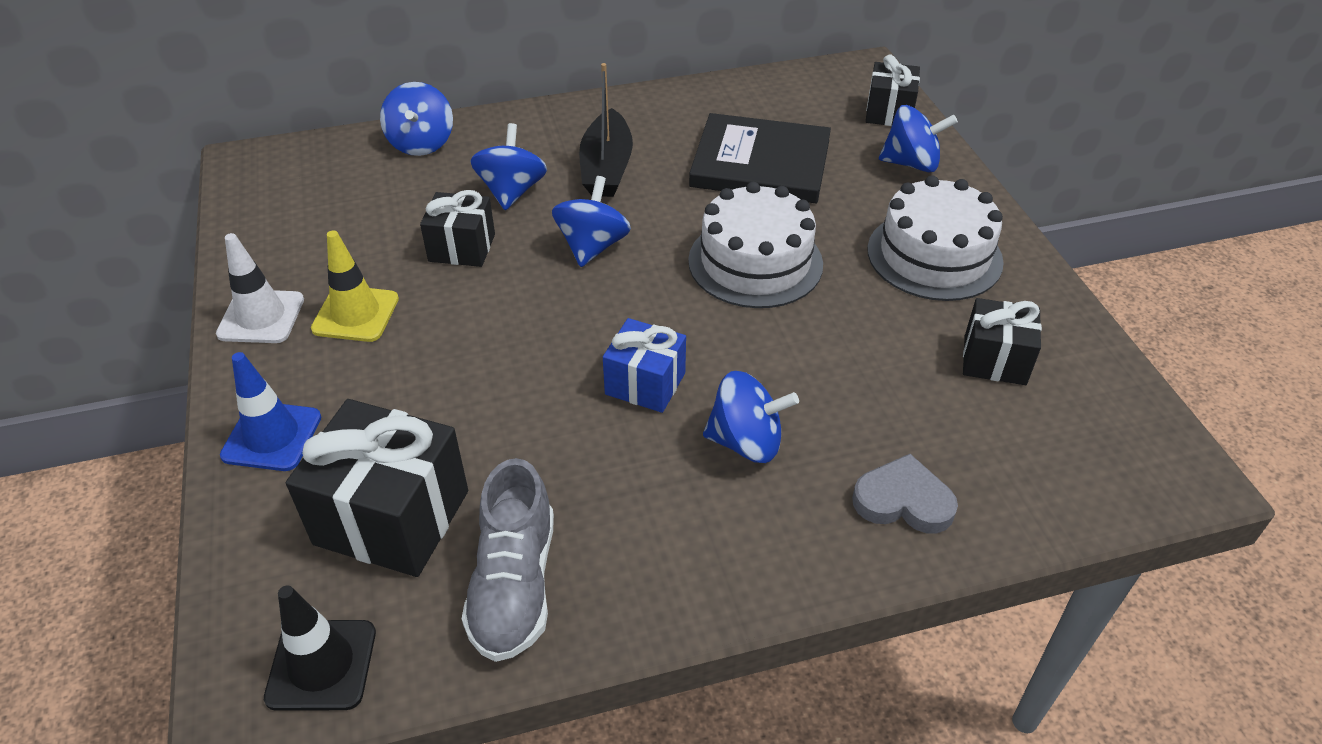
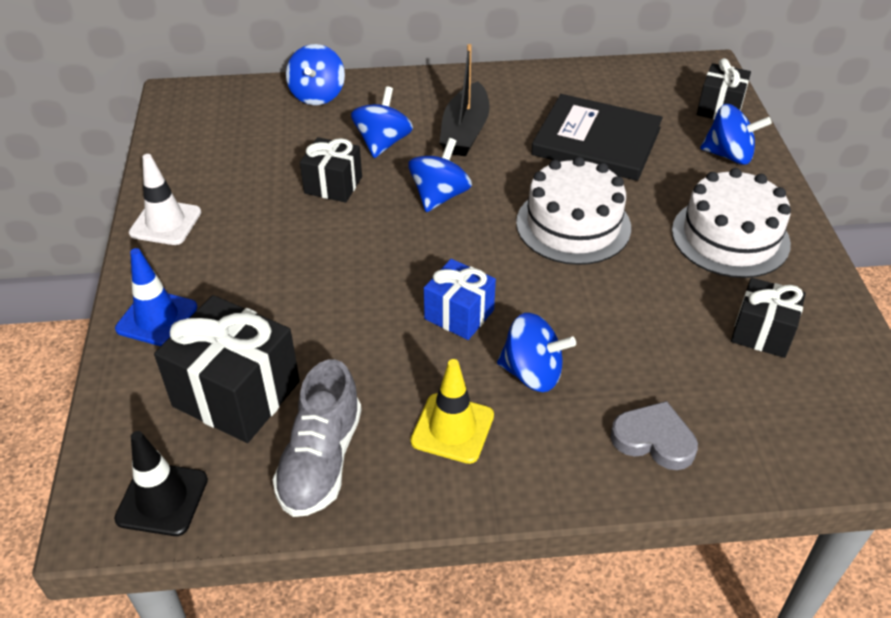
camera: 10 degrees right, 0 degrees up
yellow traffic cone [311,230,399,342] -> yellow traffic cone moved to [410,359,494,464]

